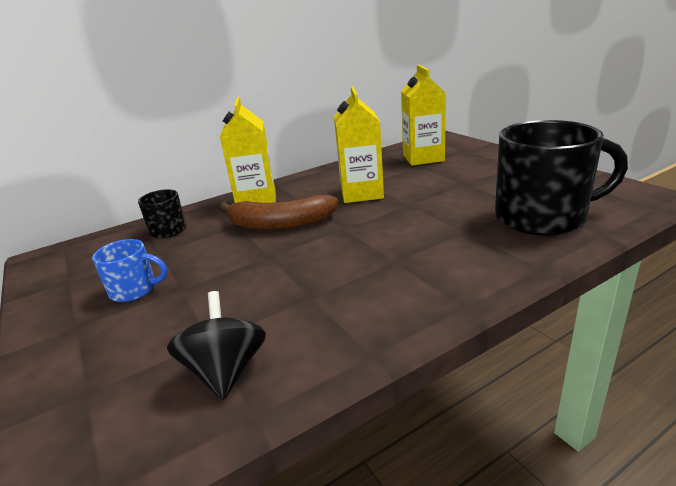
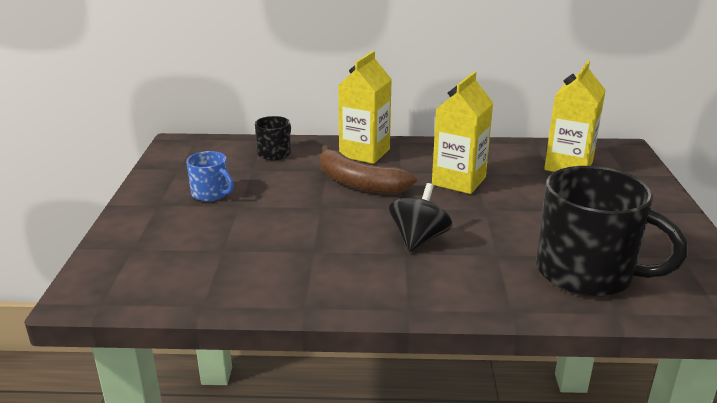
camera: 30 degrees right, 0 degrees up
black spinning top [167,291,266,400] -> black spinning top moved to [389,183,452,252]

